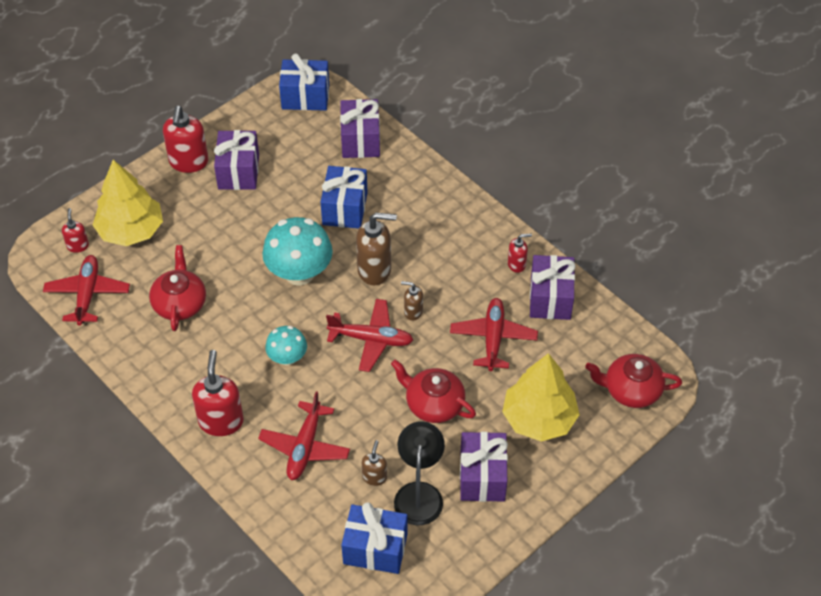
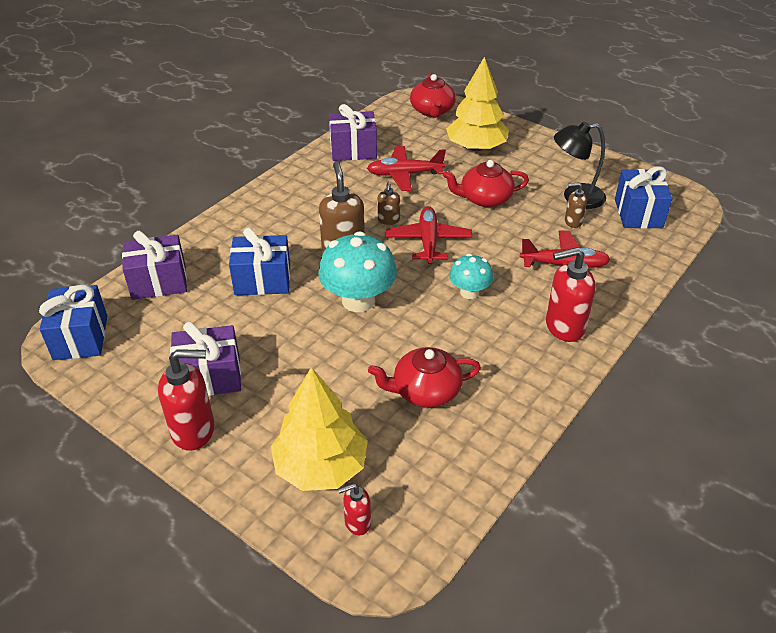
camera: 100 degrees left, 10 degrees down
red plane [43,255,130,326] -> none
red teapot [391,359,476,423] -> red teapot turned 60 degrees clockwise [443,160,529,207]
purple gift [460,432,508,502] -> none
red soap dispenser [508,234,532,273] -> none

